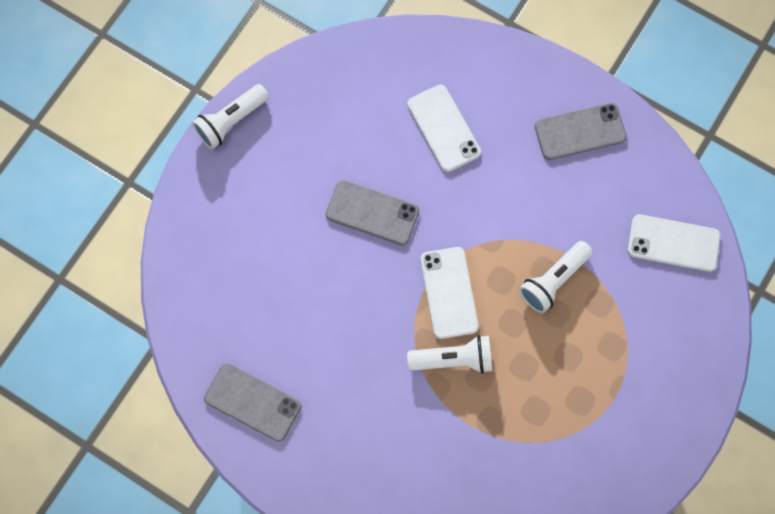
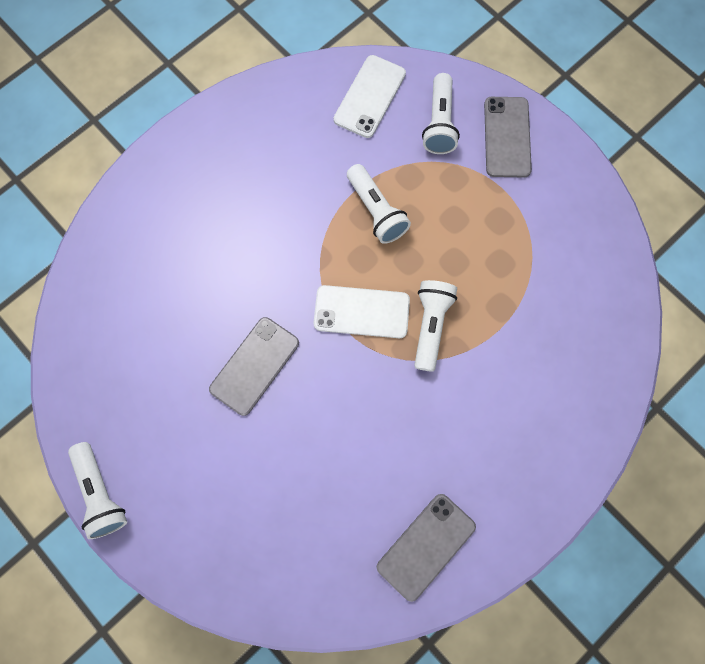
camera: 75 degrees left, 0 degrees up
white phone [407,85,481,172] -> none
grey phone [535,103,627,160] -> grey phone moved to [484,97,532,177]
none -> white flashlight [422,73,460,154]

